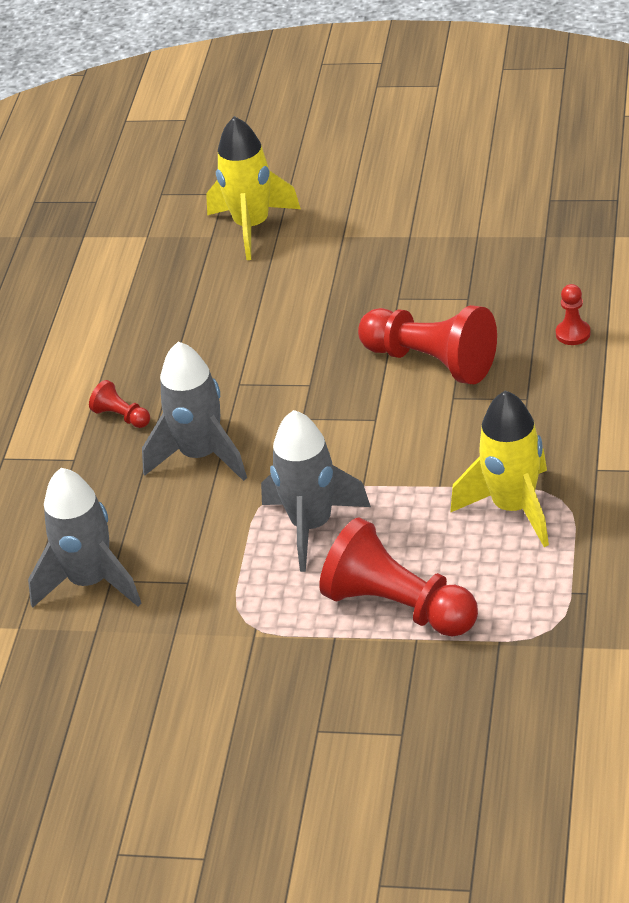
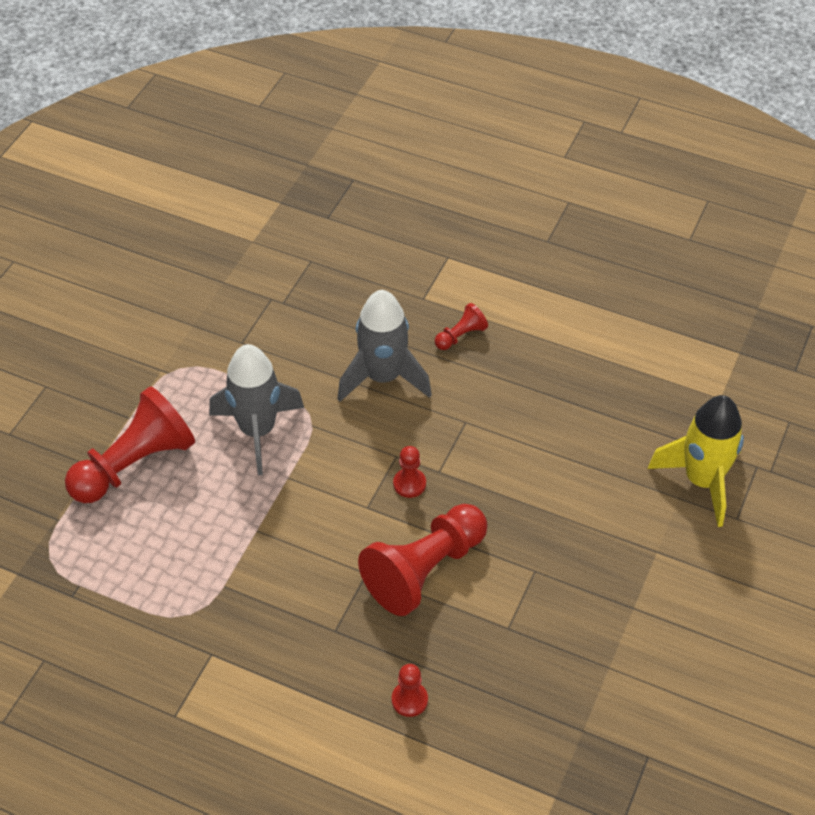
camera: 100 degrees right, 10 degrees up
grey rocket [28,468,142,608] -> none
yellow rocket [451,390,549,547] -> none
none -> red pawn [393,446,426,498]

